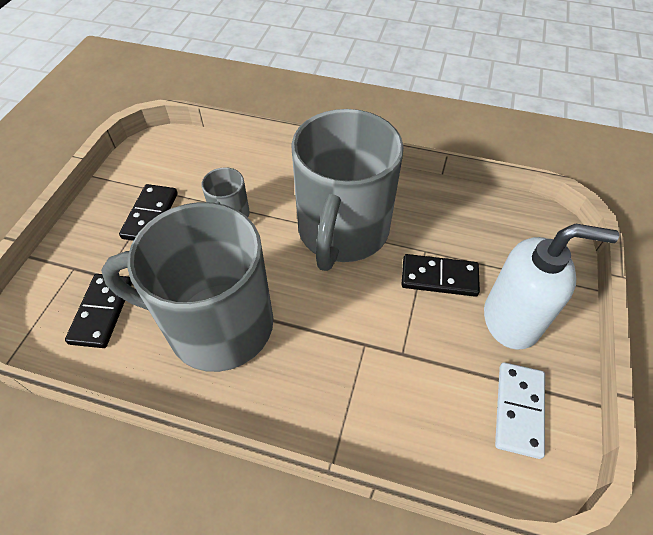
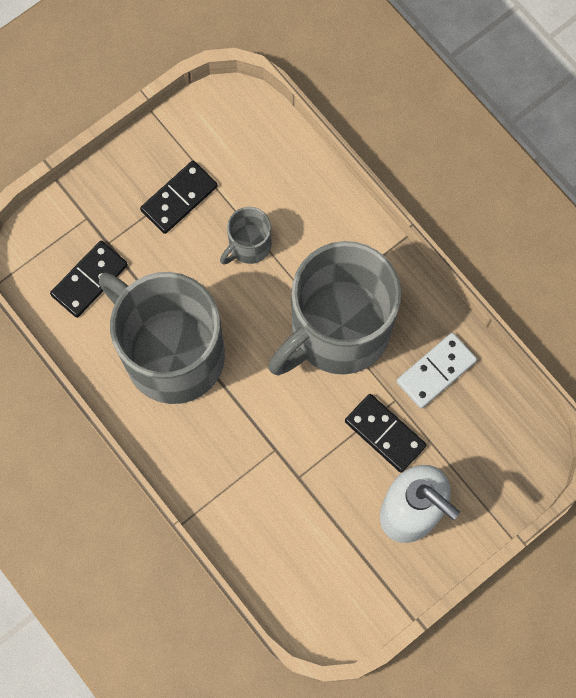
camera: 35 degrees right, 20 degrees up
white domino [495,362,545,459] -> white domino moved to [396,333,477,408]

